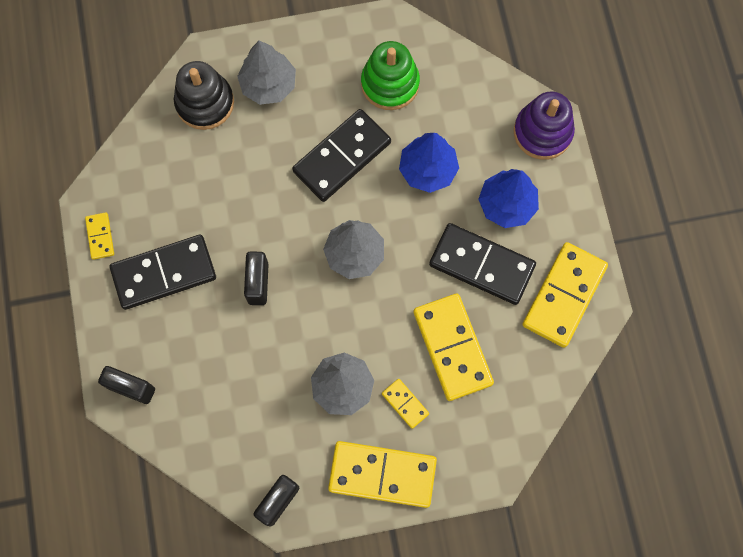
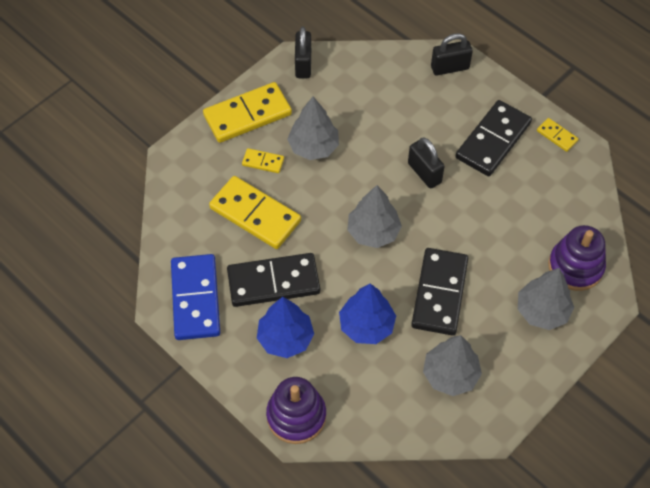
camera: 145 degrees right, 15 degrees down
black stacking toy [174,61,234,130] -> purple stacking toy [548,225,606,291]
green stacking toy [361,41,420,110] -> grey tree [423,335,482,396]
yellow domino [522,242,608,348] -> blue domino [171,254,220,340]

